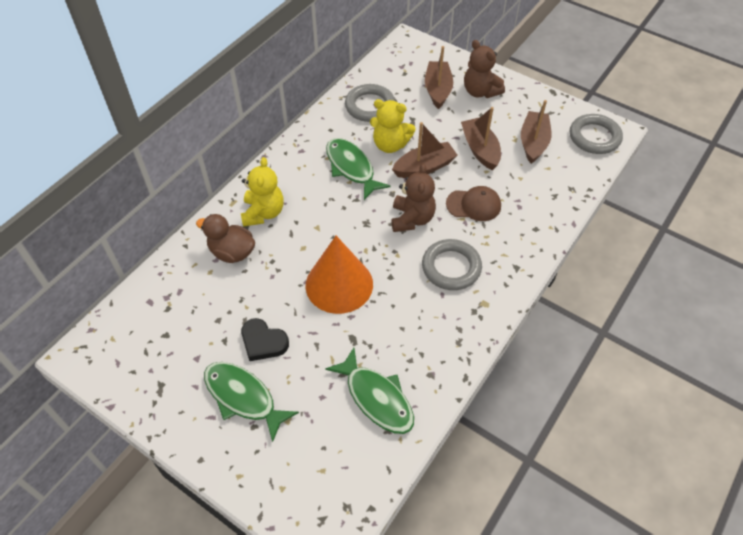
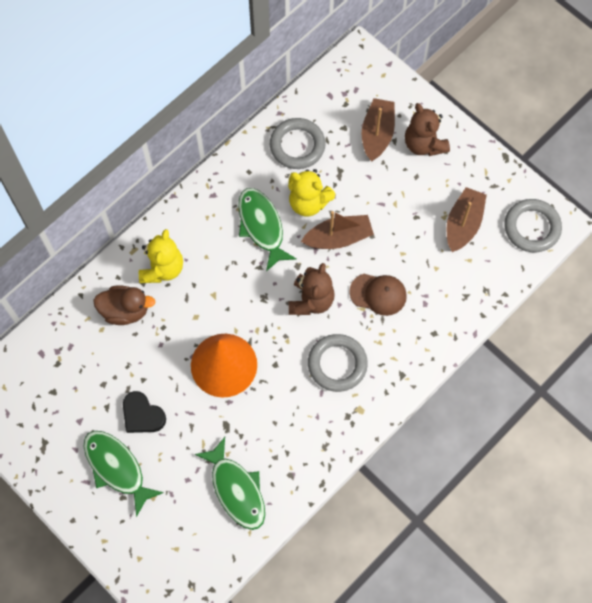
camera: 10 degrees right, 15 degrees up
brown duck [196,214,255,263] -> brown duck turned 150 degrees clockwise [93,286,155,325]
brown boat [461,107,501,170] -> none

